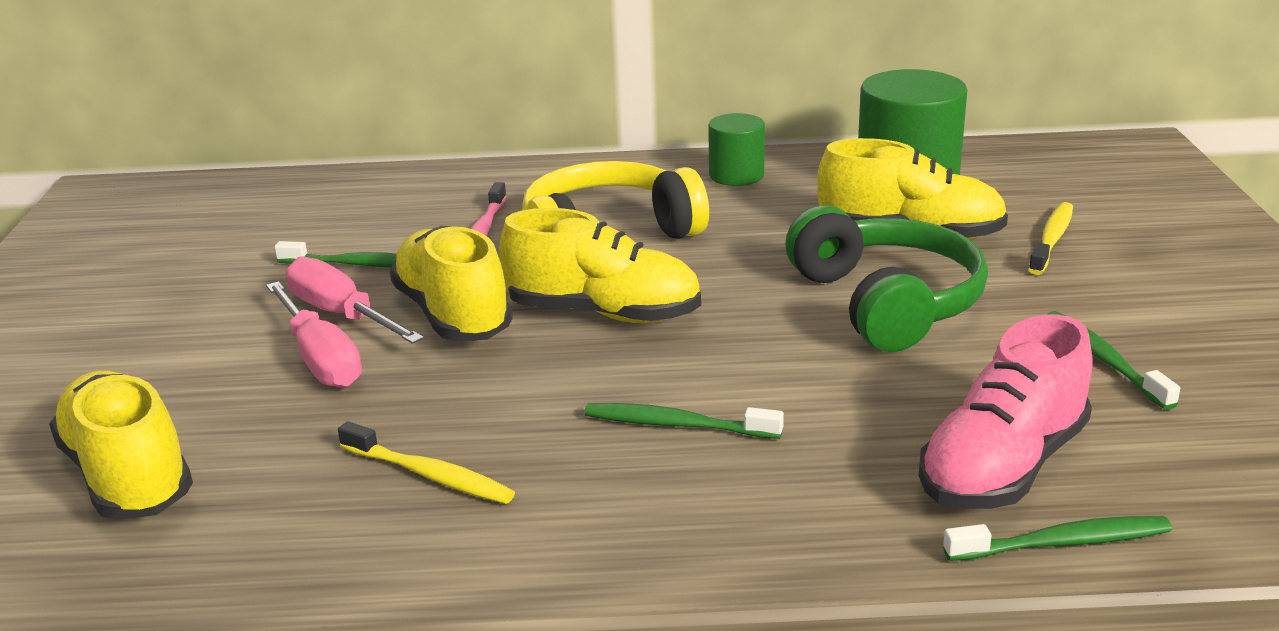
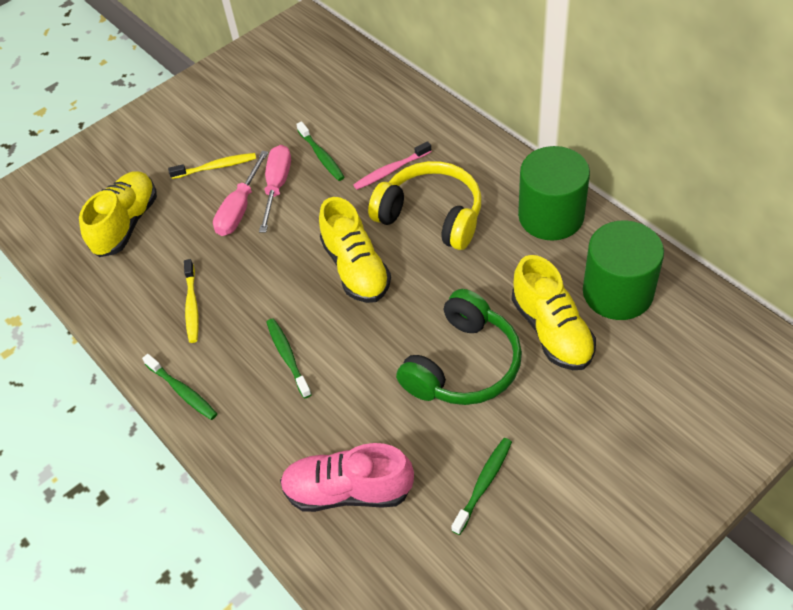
camera: 55 degrees right, 25 degrees up
yellow shoe [389,226,513,341] -> none
green cylinder [708,113,765,186] -> green cylinder [518,146,590,241], size x1.79
green toothbrush [943,516,1172,561] -> green toothbrush moved to [142,354,217,420]
yellow toothbrush [1028,202,1073,275] -> yellow toothbrush moved to [168,153,256,179]

